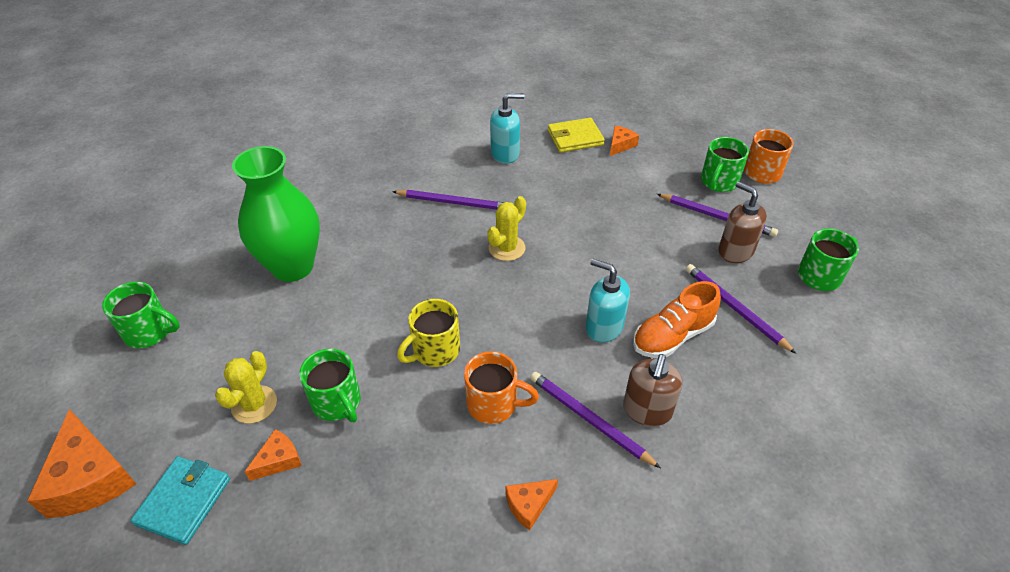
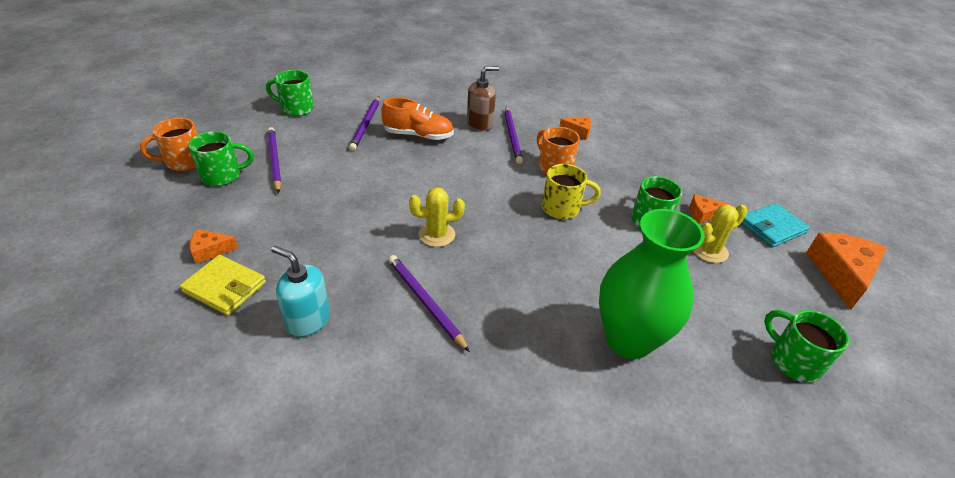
camera: 140 degrees left, 5 degrees down
turquoise soap dispenser [586,259,630,343] -> none
brown soap dispenser [718,181,767,263] -> none

